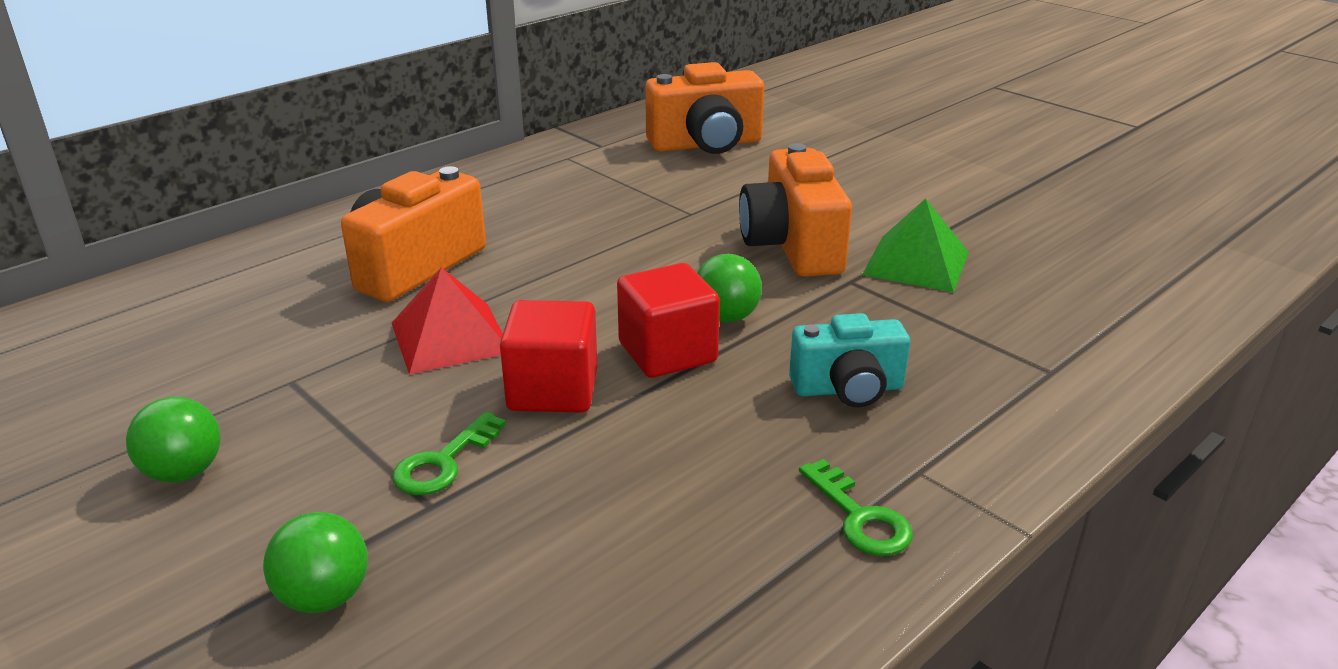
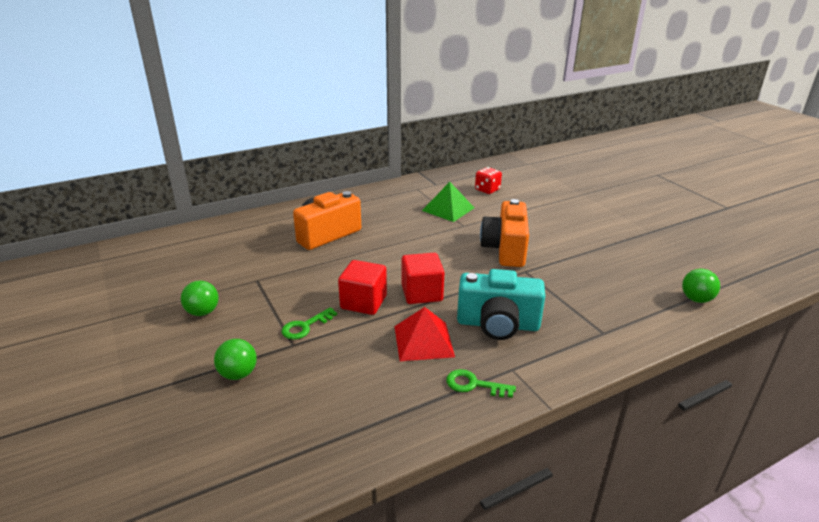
camera: 15 degrees right, 0 degrees up
red pyramid [392,267,503,374] -> red pyramid moved to [394,307,455,361]
orange camera [645,62,764,154] -> red dice [475,167,502,194]
green ball [697,254,762,322] -> green ball moved to [682,269,720,303]
turquoise camera [789,313,910,407] -> turquoise camera [457,269,545,340], size x1.54
green key [799,459,913,556] -> green key turned 120 degrees clockwise [446,369,516,398]
green pyramid [862,198,969,292] -> green pyramid moved to [422,182,475,222]

